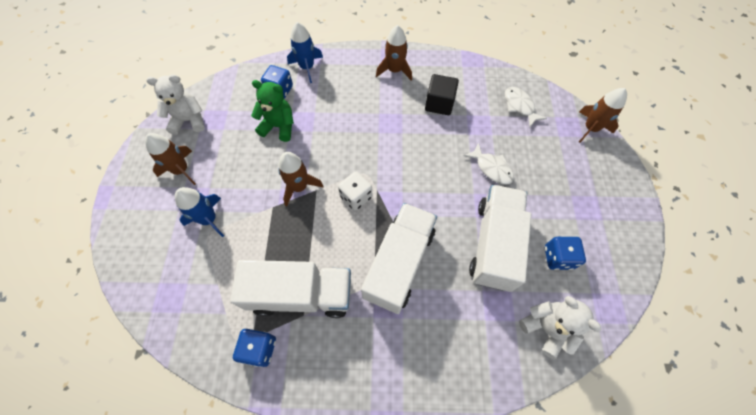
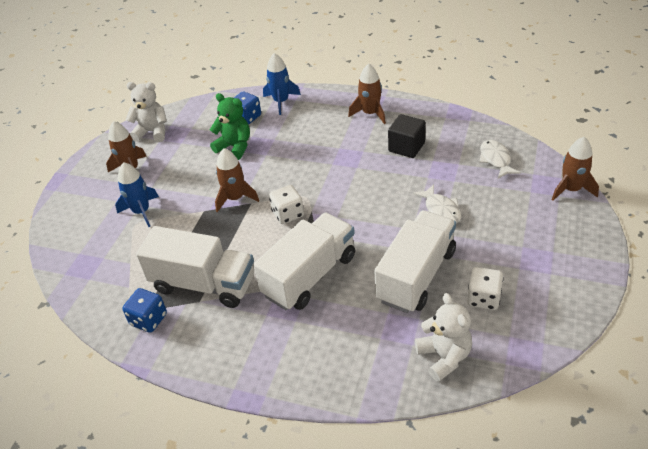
camera: 20 degrees right, 20 degrees down
blue dice [545,237,586,270] -> white dice [467,267,504,310]

